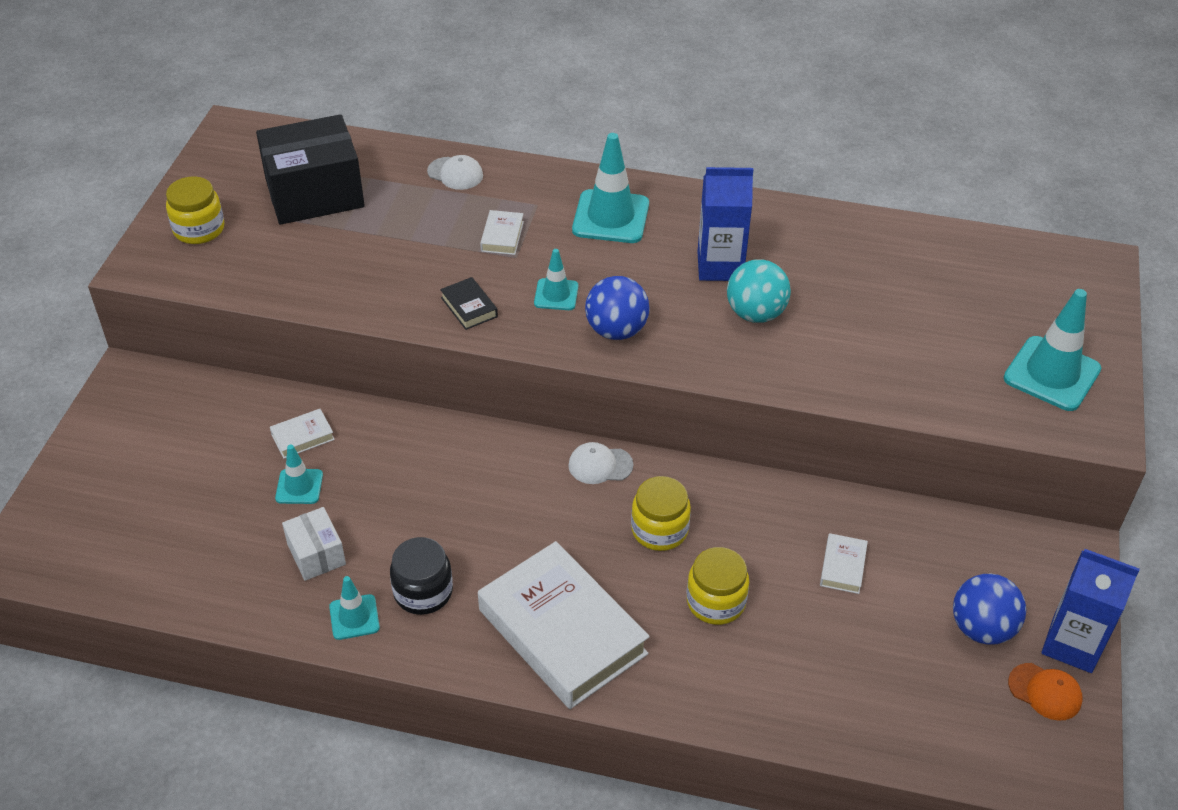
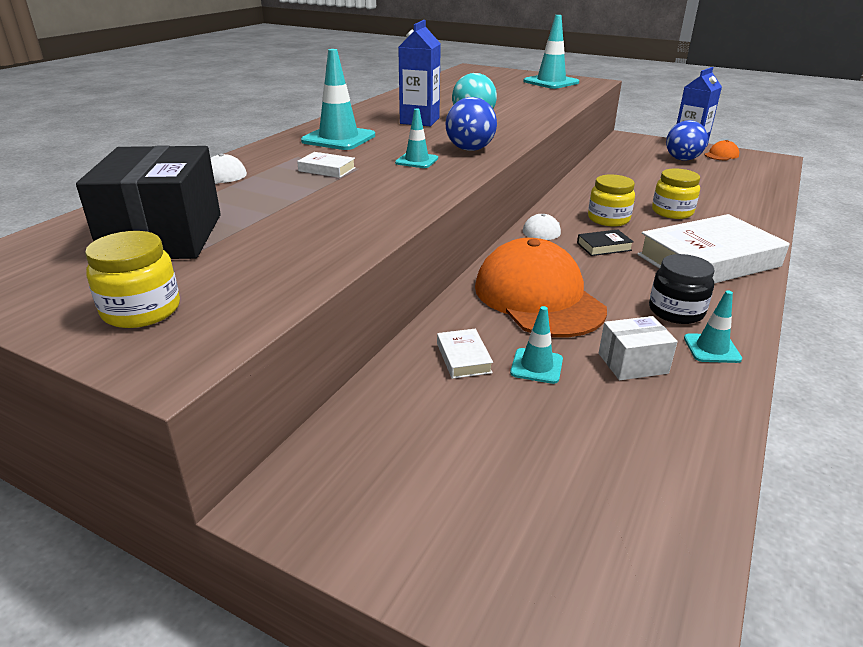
camera: 75 degrees left, 15 degrees down
black book [440,277,498,330] -> black book moved to [577,229,634,256]
white book [820,533,868,594] -> none
none -> orange cap [475,238,607,337]

